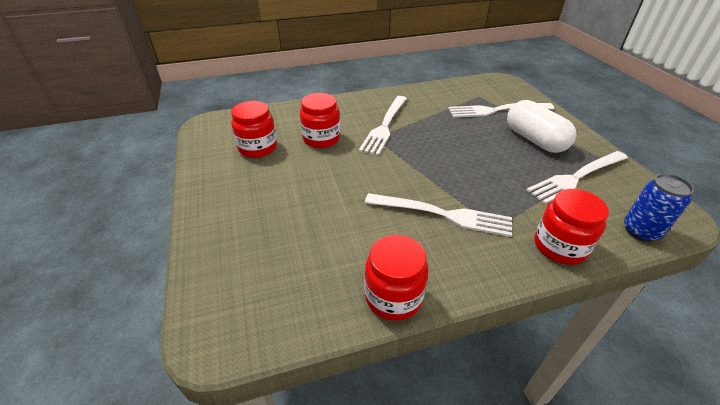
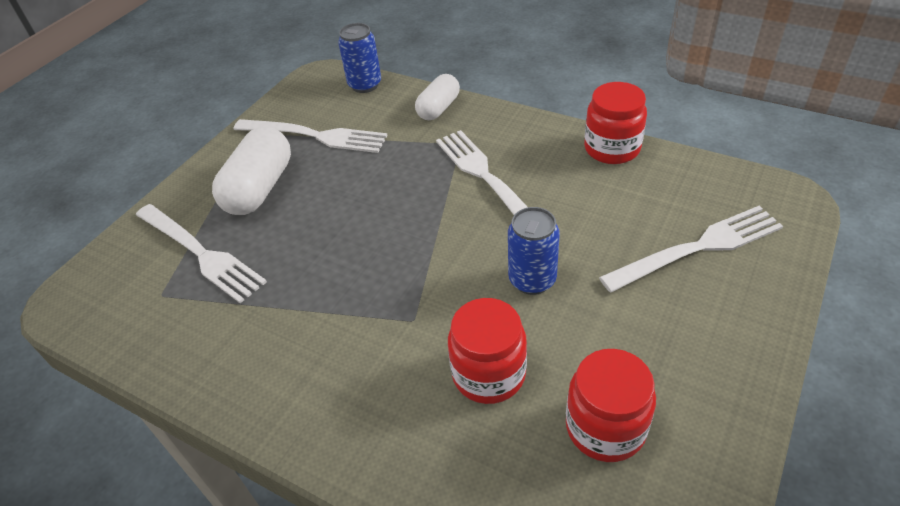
camera: 130 degrees left, 5 degrees up
white fork [359,96,407,155] -> white fork moved to [599,206,783,293]
red jar [534,189,609,265] -> white capsule [415,74,460,120]
none -> blue can [508,207,560,295]

